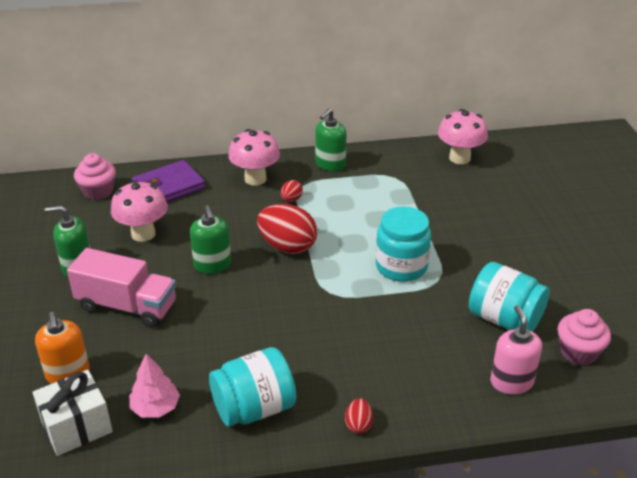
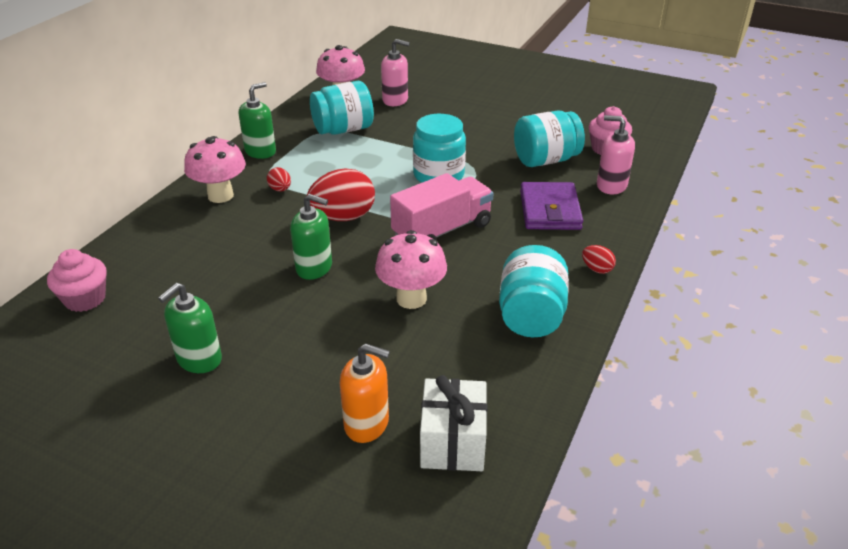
camera: 55 degrees left, 0 degrees up
pink truck [67,248,176,328] -> pink truck moved to [390,173,494,241]
pink mushroom [111,180,168,242] -> pink mushroom moved to [375,230,447,309]
pink tree [129,354,180,418] -> none
purple wallet [132,160,205,202] -> purple wallet moved to [520,182,583,230]
green soap dispenser [315,108,346,172] -> green soap dispenser turned 120 degrees counterclockwise [239,82,276,159]
none -> turquoise jar [310,81,374,135]
none -> pink soap dispenser [381,39,410,106]

